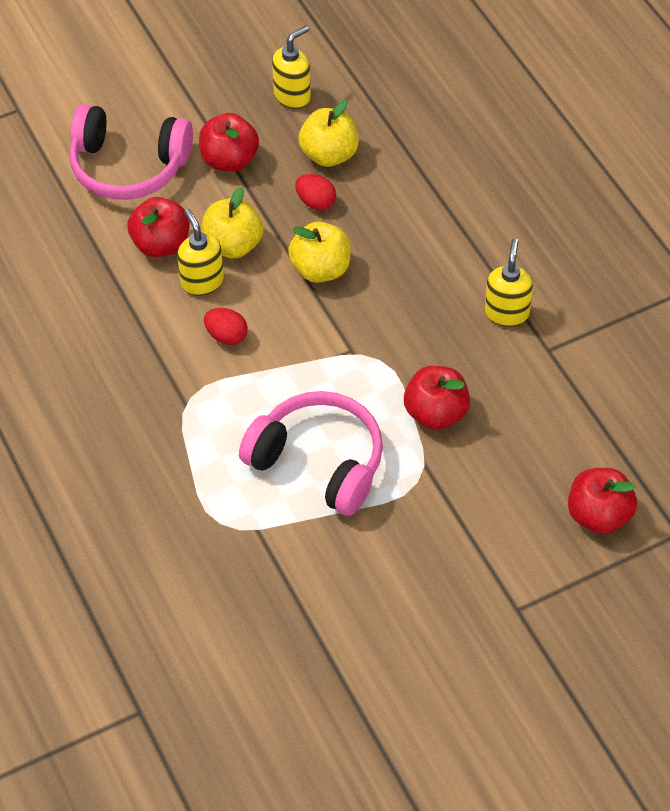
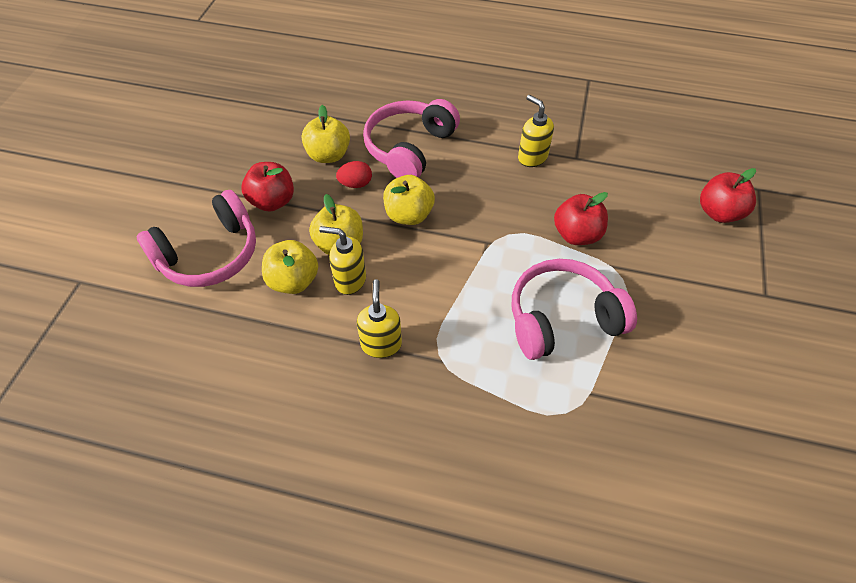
camera: 50 degrees left, 0 degrees up
red apple [127,197,189,257] -> yellow apple [262,240,318,294]
red egg [204,308,248,345] -> none
yellow soap dispenser [272,26,311,109] -> yellow soap dispenser moved to [357,279,402,358]
none -> pink headphones [363,99,460,178]

